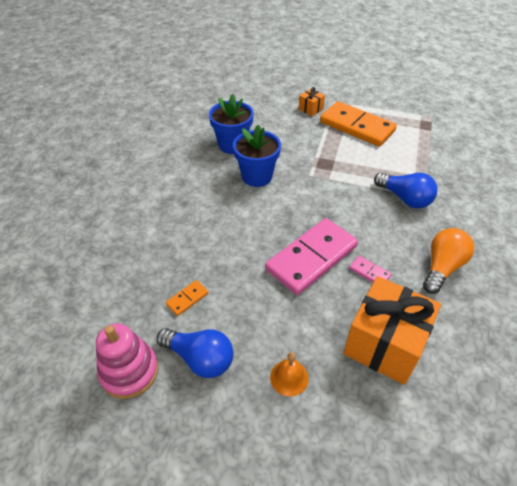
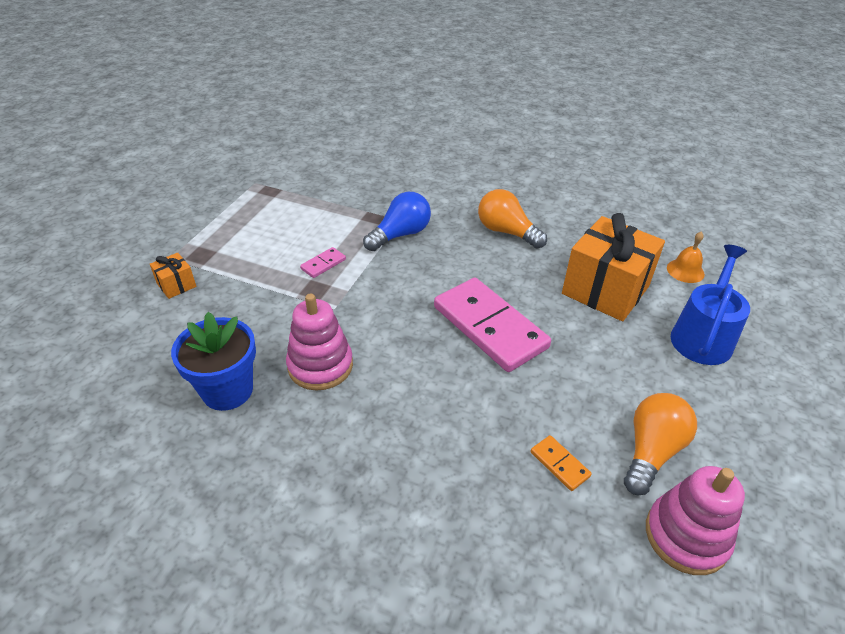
camera: 85 degrees left, 5 degrees down
blue light bulb [157,328,233,378] -> orange light bulb [624,393,697,495]
blue flower pot [233,125,281,187] -> pink stacking toy [286,293,353,391]
orange bell [270,352,309,397] -> orange bell moved to [667,231,705,283]
orange domino [320,101,397,147] -> none
pink domino [349,256,392,282] -> pink domino moved to [300,247,346,278]
none -> blue watering can [671,245,750,365]

